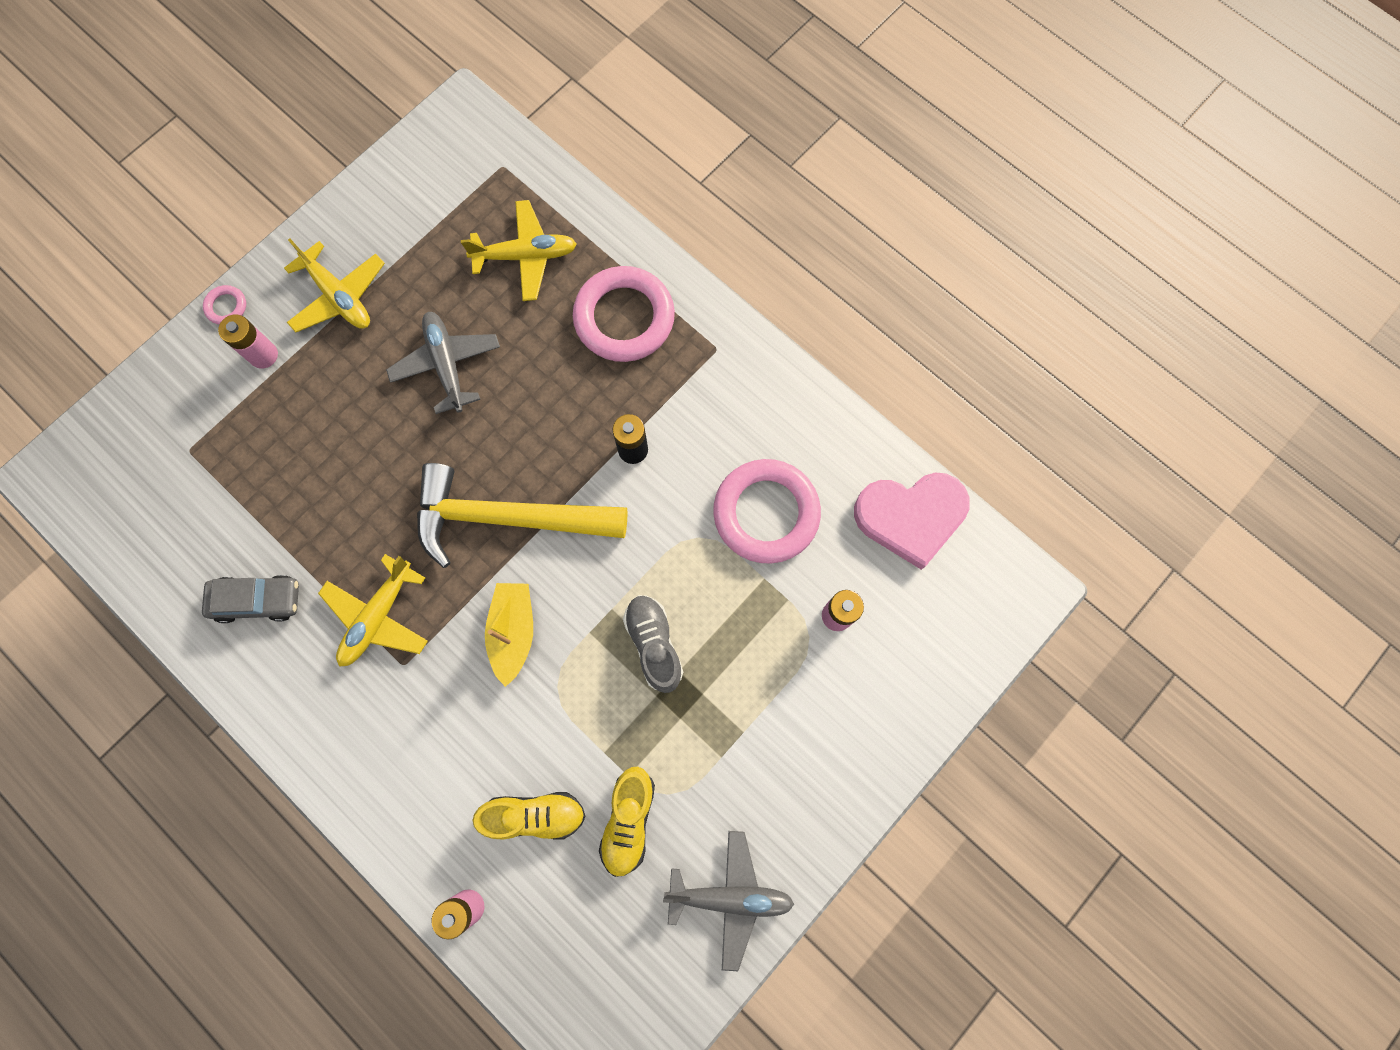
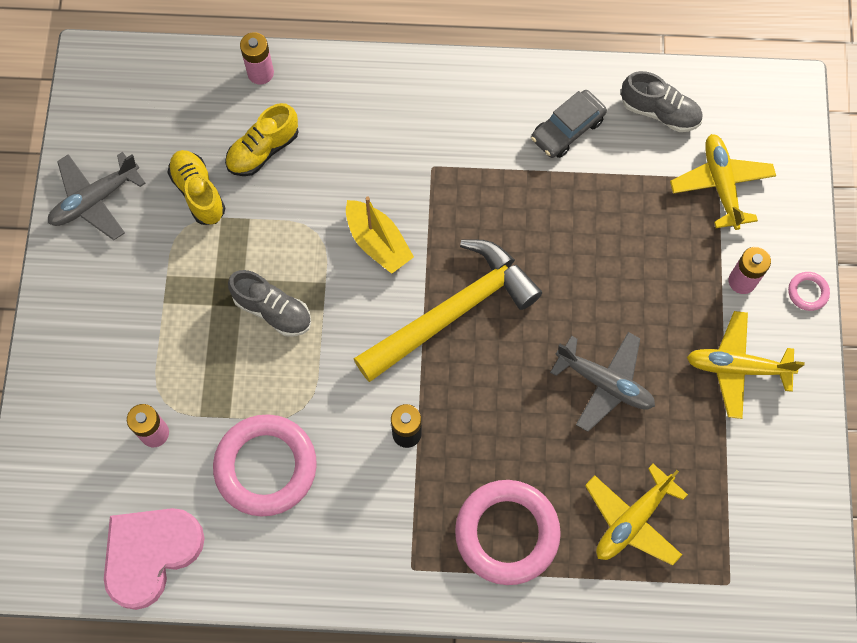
camera: 140 degrees right, 5 degrees down
yellow plane [318,554,428,667] -> yellow plane moved to [670,134,776,230]
none -> grey shoe [621,71,703,132]

